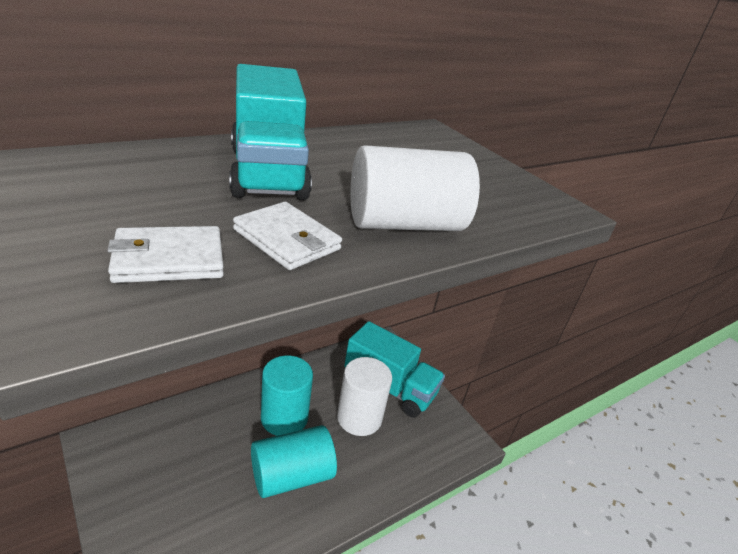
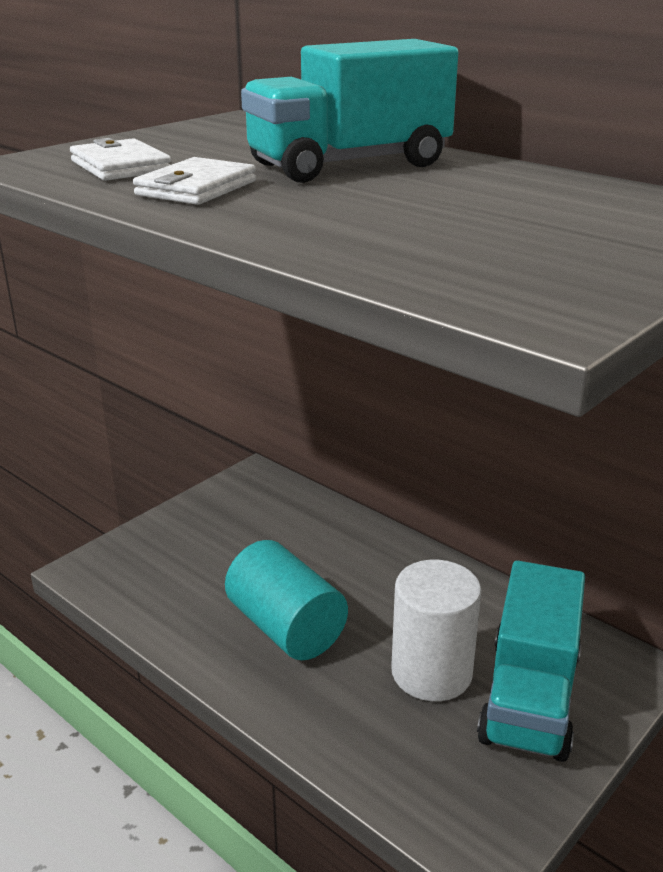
camera: 80 degrees right, 5 degrees down
turquoise cylinder [261,356,313,436] -> none
white cylinder [350,145,480,231] -> none

